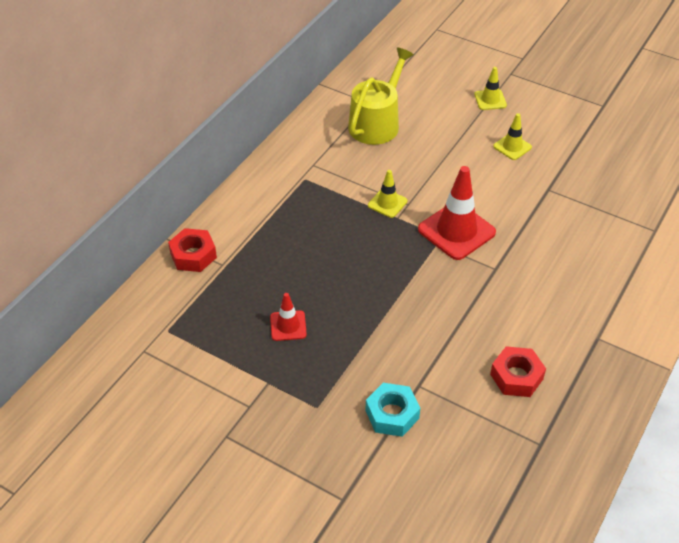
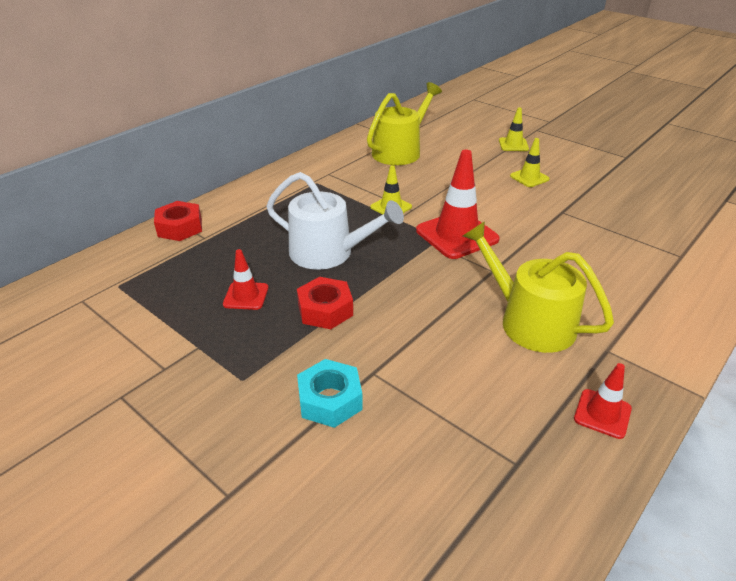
camera: 10 degrees right, 10 degrees down
red nut [490,346,546,397] -> red nut moved to [297,277,353,329]
none -> white watering can [266,172,404,270]
none -> yellow watering can [463,221,614,353]
none -> red traffic cone [574,363,632,439]

